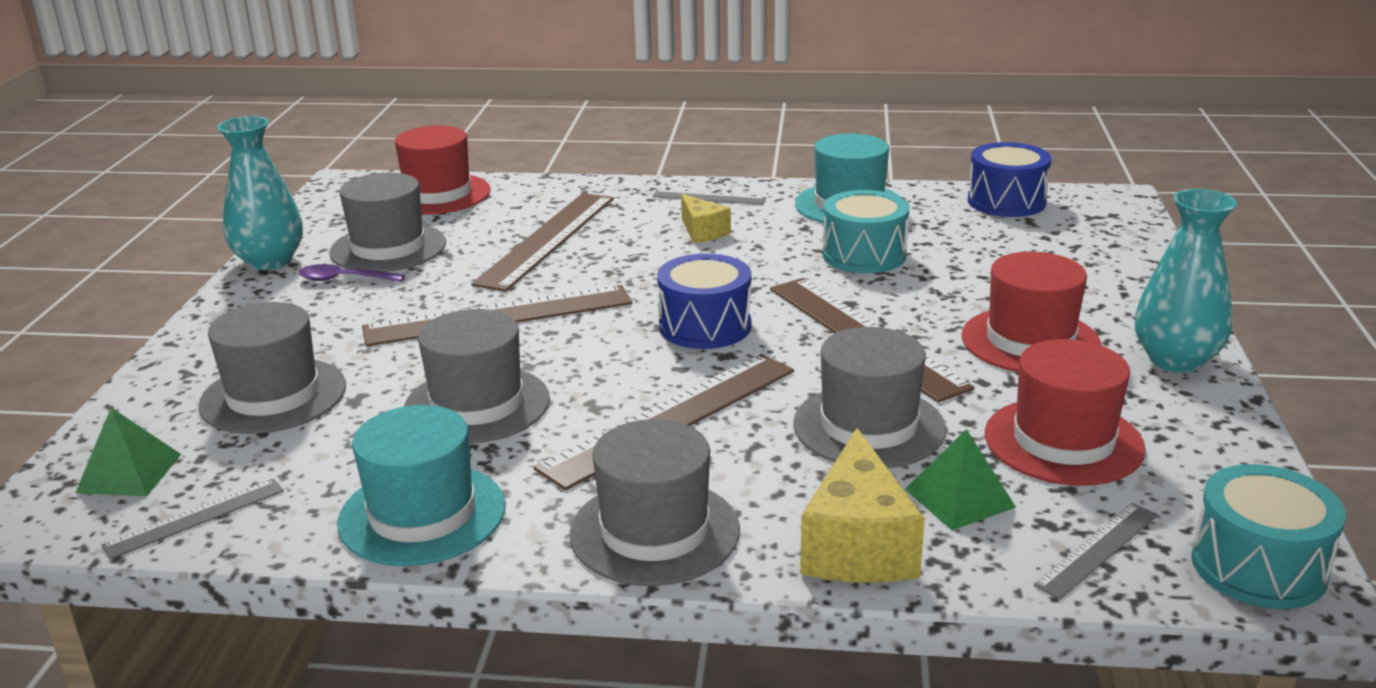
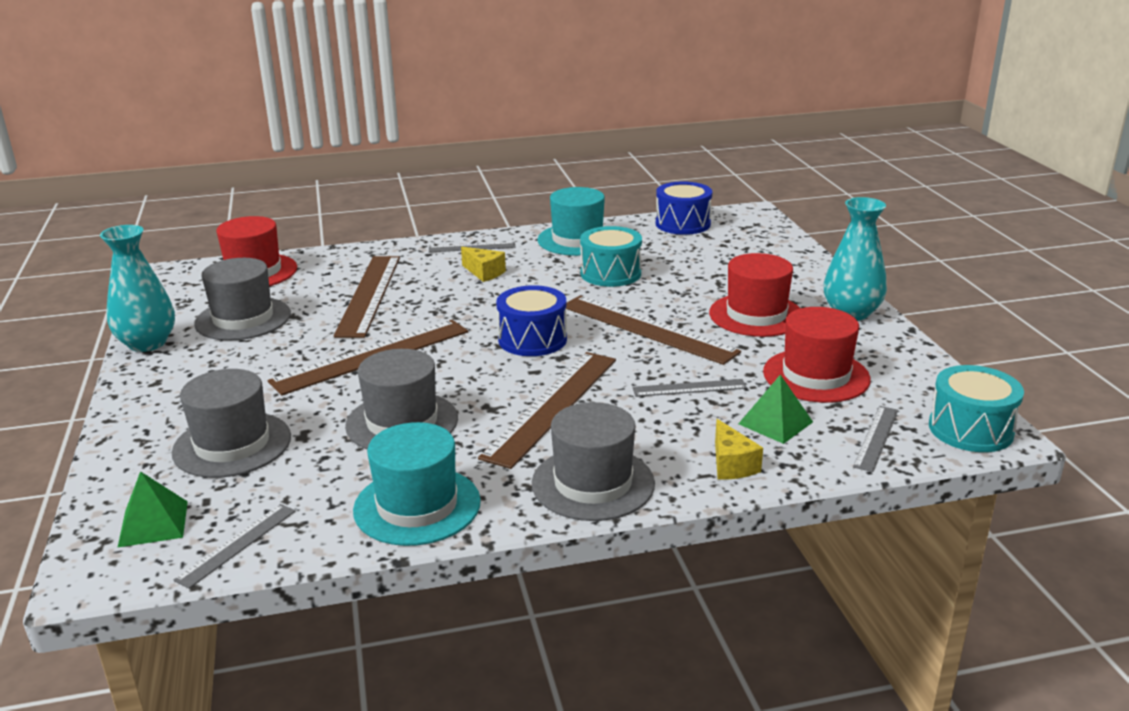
camera: 20 degrees left, 0 degrees up
purple spoon [299,264,405,282] -> none
grey hat [793,327,946,468] -> grey ruler [632,379,747,397]
yellow cheese [800,428,925,583] -> yellow cheese [715,419,763,480], size x0.58

